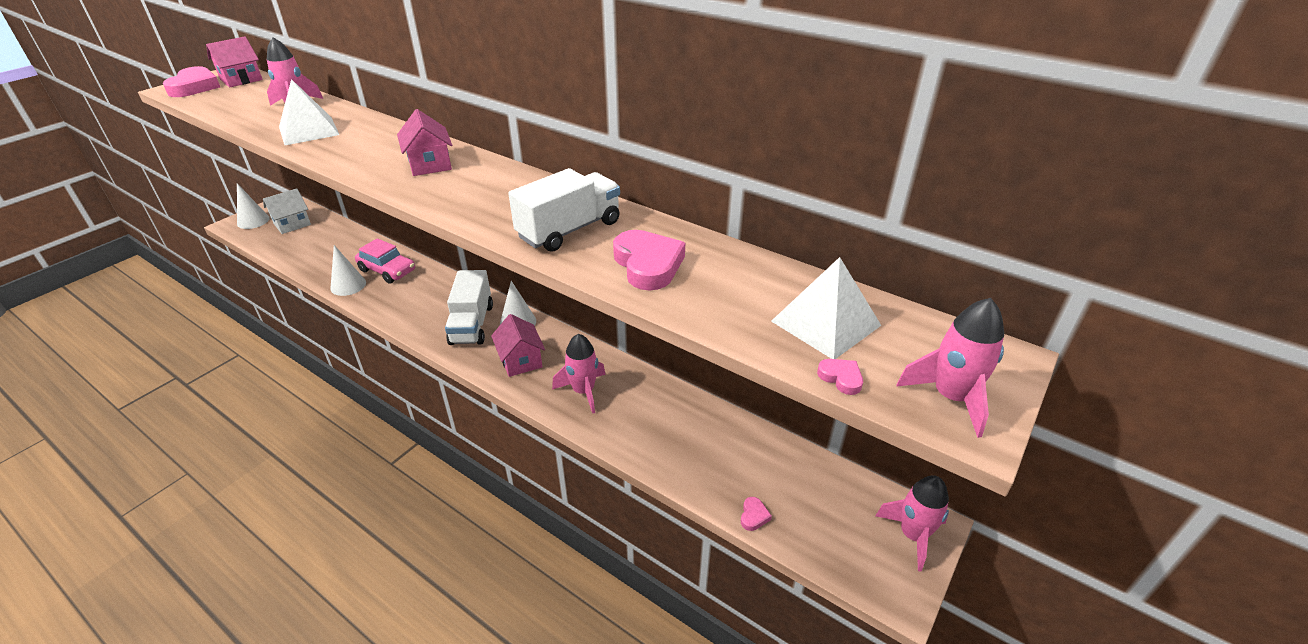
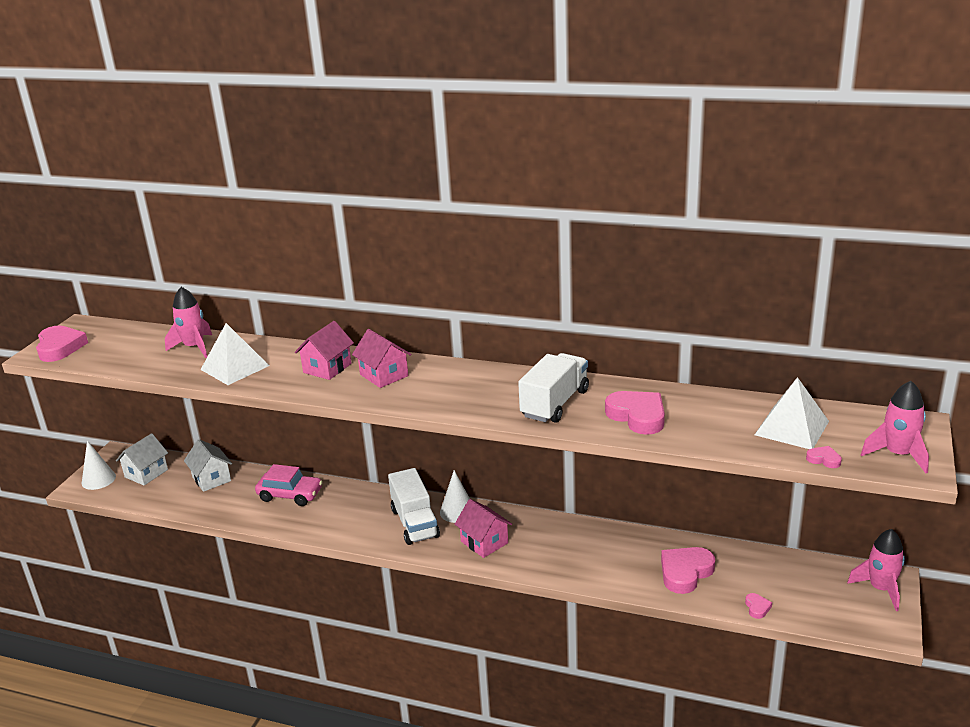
camera: 15 degrees left, 10 degrees down
pink house [206,36,263,87] -> pink house moved to [295,321,354,380]
white cone [330,245,366,296] -> none
pink rocket [552,334,606,414] -> none
none -> white house [184,439,232,492]
none -> pink heart [661,547,715,594]

